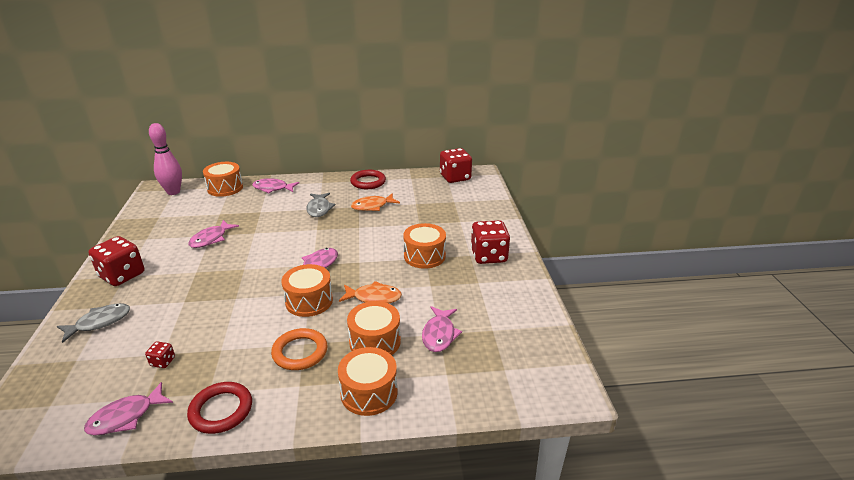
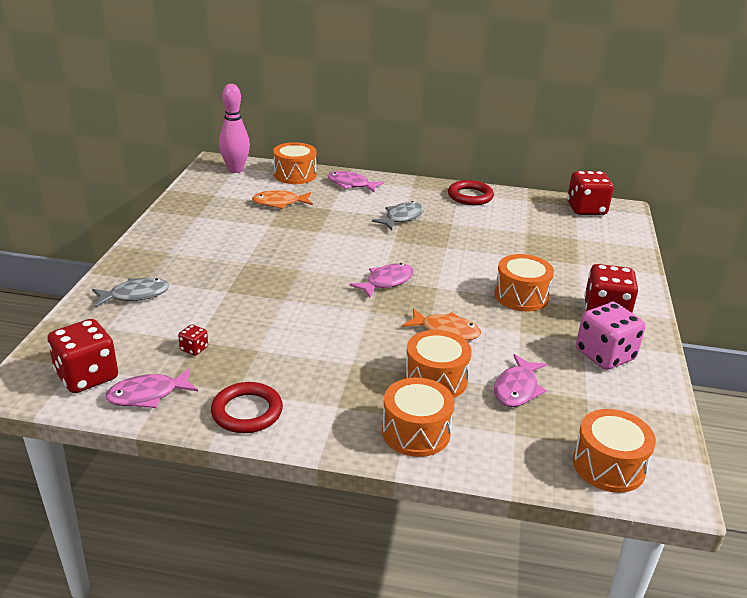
camera: 15 degrees right, 0 degrees up
red dice [88,236,144,286] -> red dice moved to [47,319,118,393]
pink fish [188,220,239,248] -> none
orange ring [271,328,328,370] -> none
orange drum [281,264,333,317] -> orange drum moved to [573,409,656,493]
grey fish [306,193,336,217] -> grey fish turned 150 degrees counterclockwise [372,201,424,230]
orange fish [351,193,400,211] -> orange fish moved to [252,190,313,209]
none -> pink dice [576,302,645,370]

